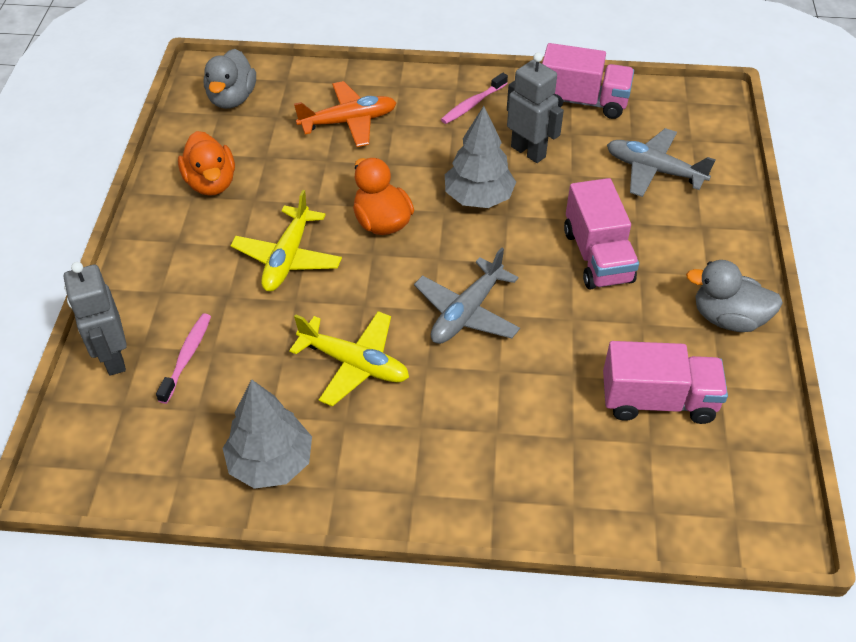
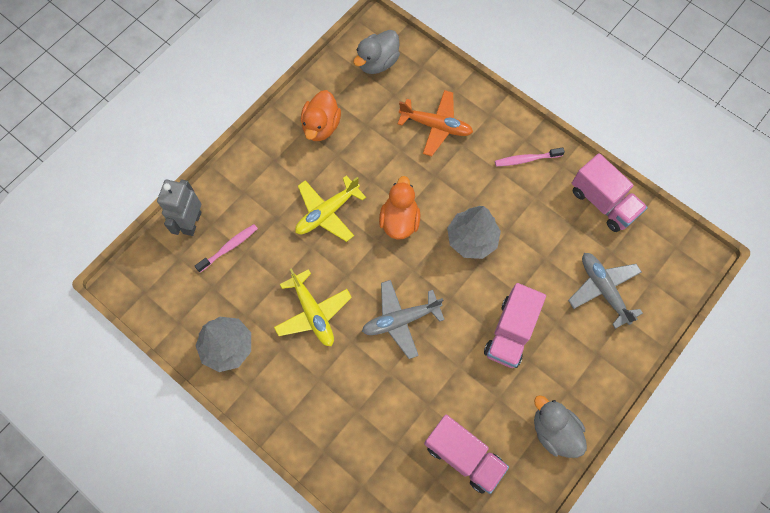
camera: 35 degrees right, 20 degrees up
grey robot [507,52,564,163] -> none

